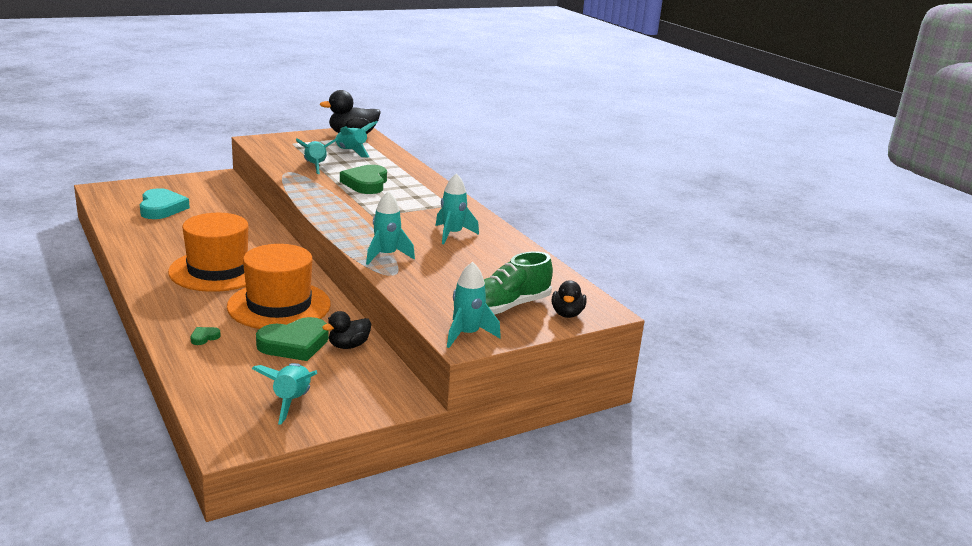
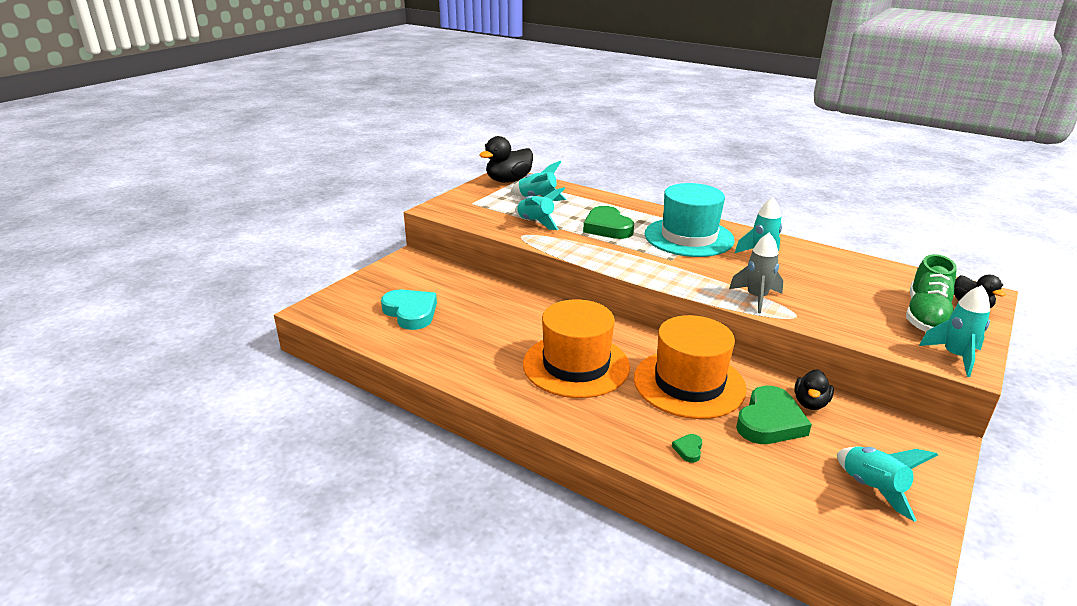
camera: 25 degrees left, 5 degrees up
turquoise rocket [366,191,415,265] -> grey rocket [729,233,783,313]
none -> turquoise hat [645,183,735,257]

